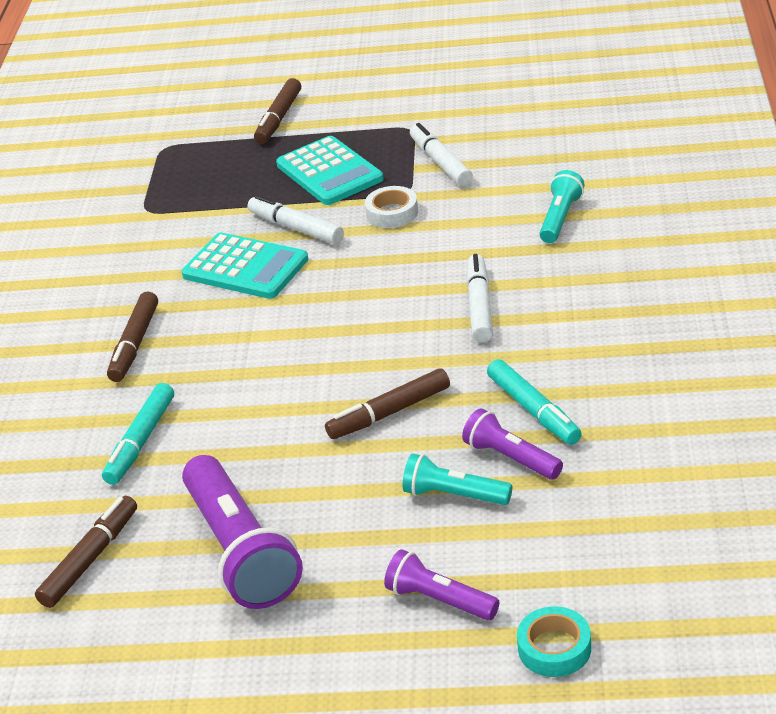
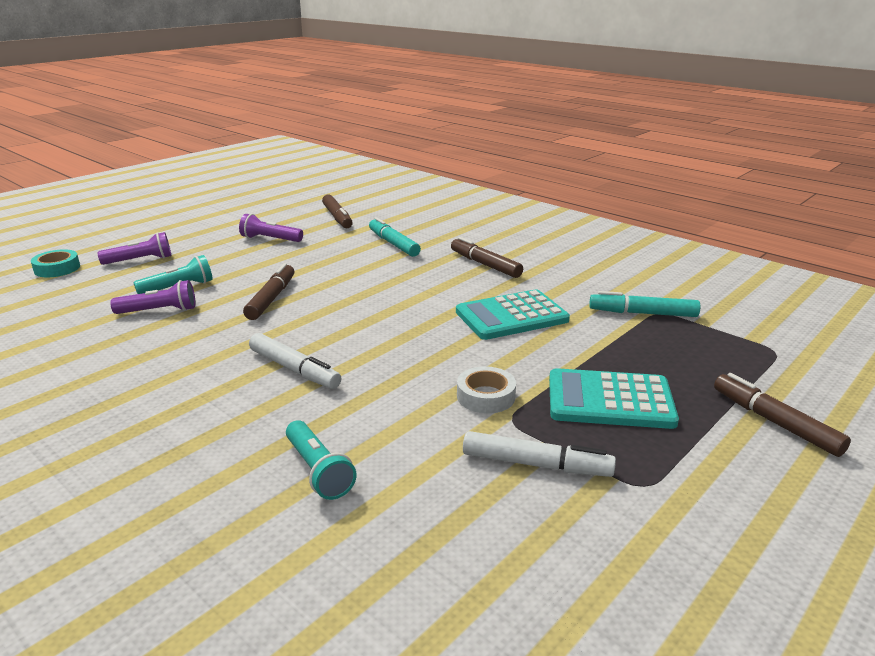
camera: 125 degrees right, 10 degrees down
purple flashlight [182,455,303,609] -> purple flashlight [239,214,303,242], size x0.54
white marker [248,195,344,244] -> none
turquoise marker [487,359,582,445] -> turquoise marker moved to [589,291,700,317]

